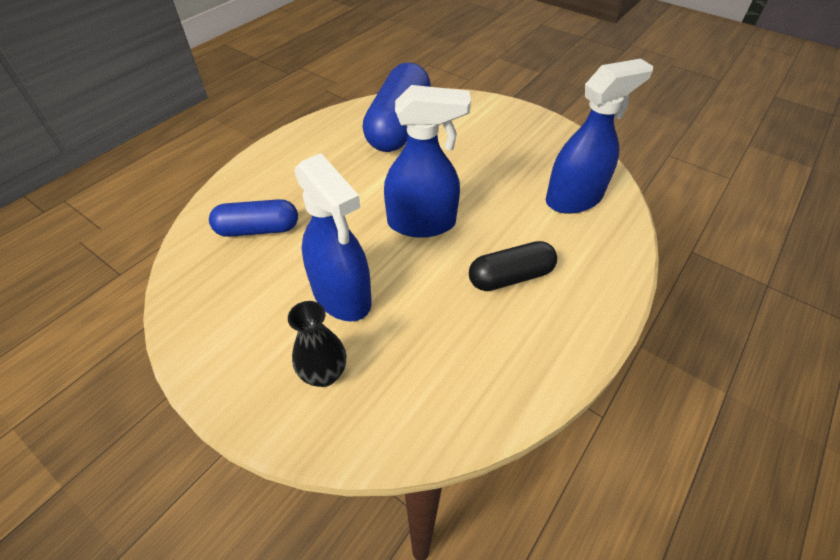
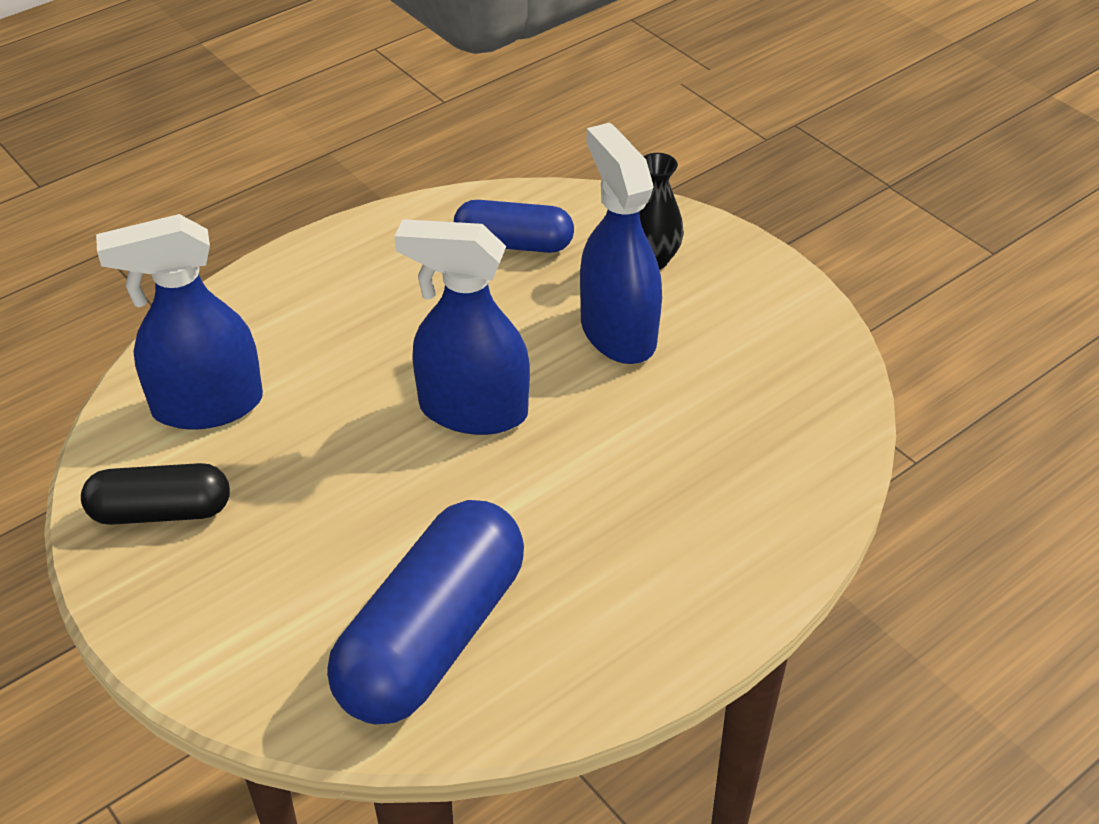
camera: 165 degrees left, 5 degrees down
blue capsule [209,199,298,237] -> blue capsule moved to [454,200,574,253]
black capsule [469,241,557,291] -> black capsule moved to [81,463,230,525]

